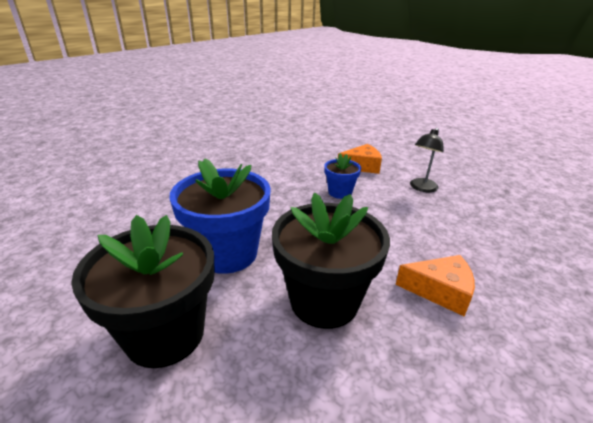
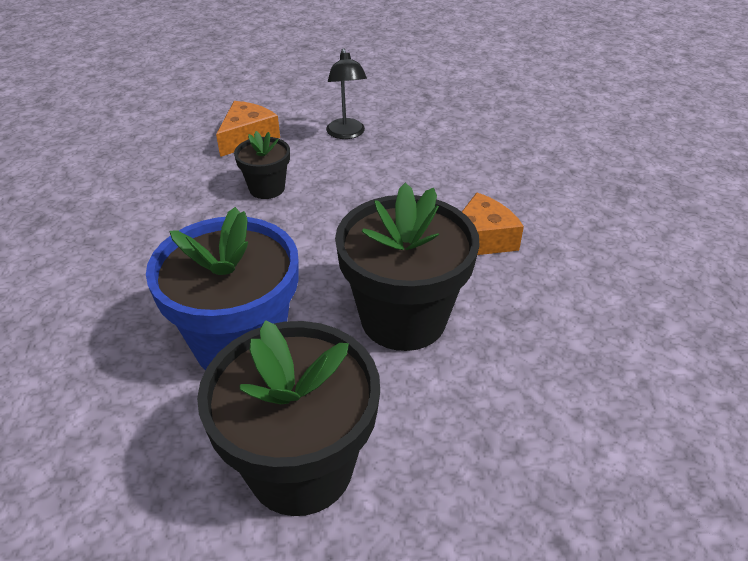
camera: 45 degrees left, 10 degrees up
blue flower pot [324,154,361,199] -> black flower pot [234,131,290,199]

